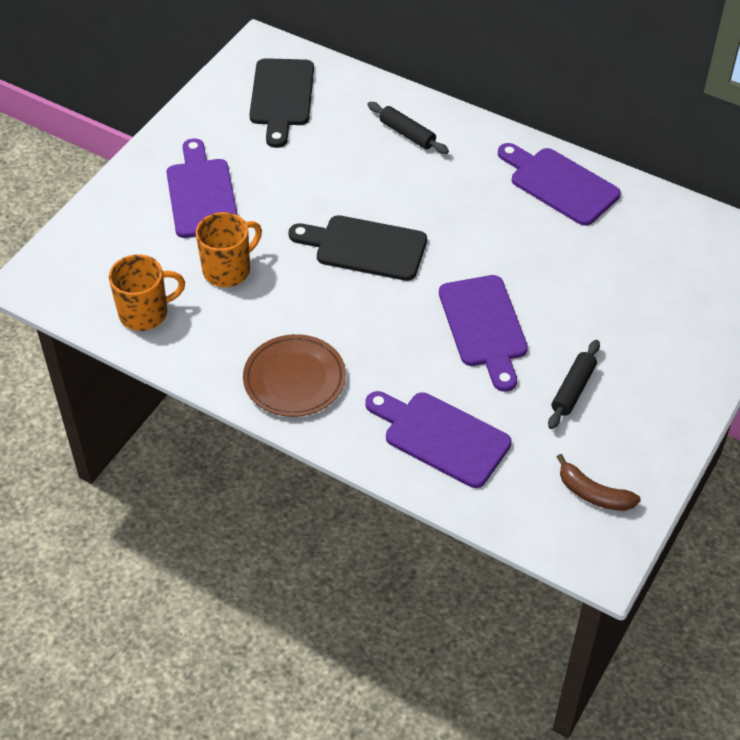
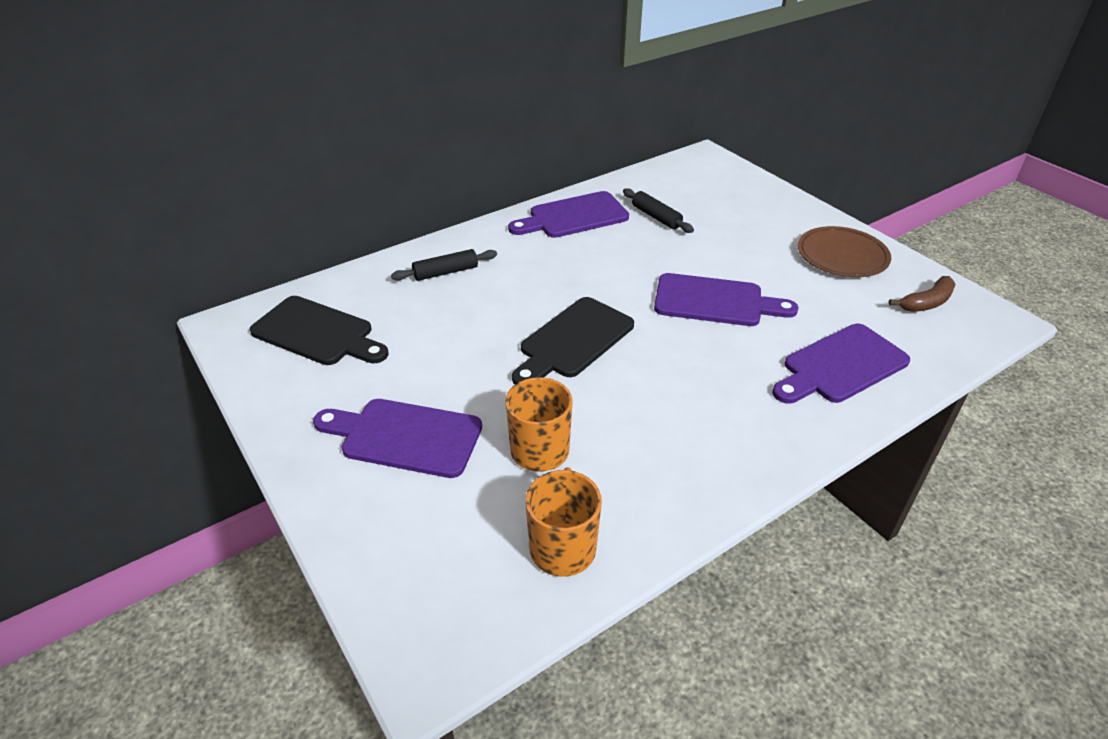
camera: 65 degrees left, 10 degrees down
brown plate [243,334,346,417] -> brown plate moved to [798,226,891,277]
black rolling pin [548,340,600,429] -> black rolling pin moved to [623,188,694,233]

